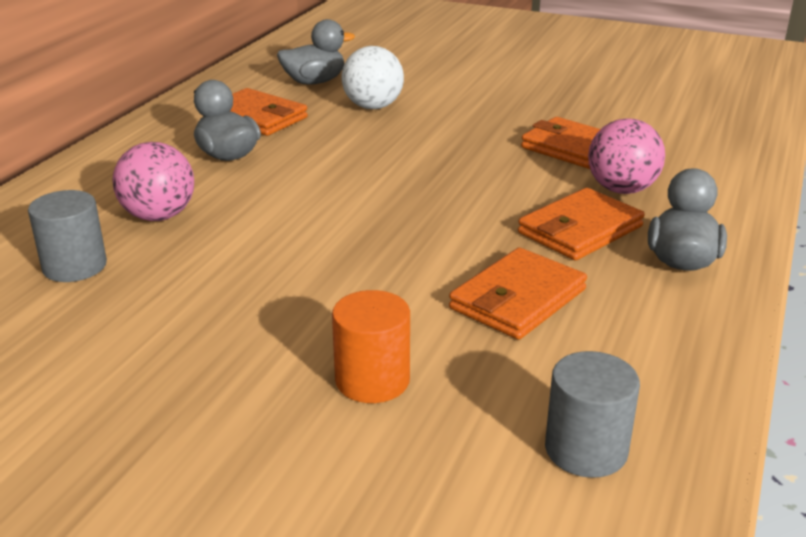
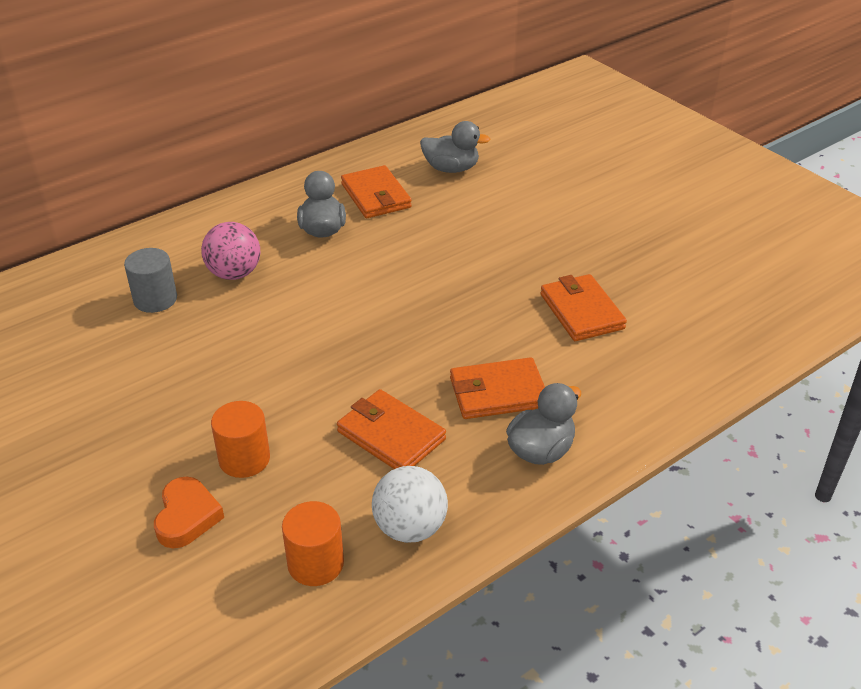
camera: 30 degrees right, 10 degrees up
white ball [342,46,404,109] -> white ball moved to [372,466,448,543]
orange wallet [449,247,587,340] -> orange wallet turned 60 degrees clockwise [337,389,446,469]
grey cylinder [545,351,640,478] -> orange cylinder [282,501,344,586]
pink ball [588,118,665,194] -> none
none -> orange heart [154,476,224,549]

